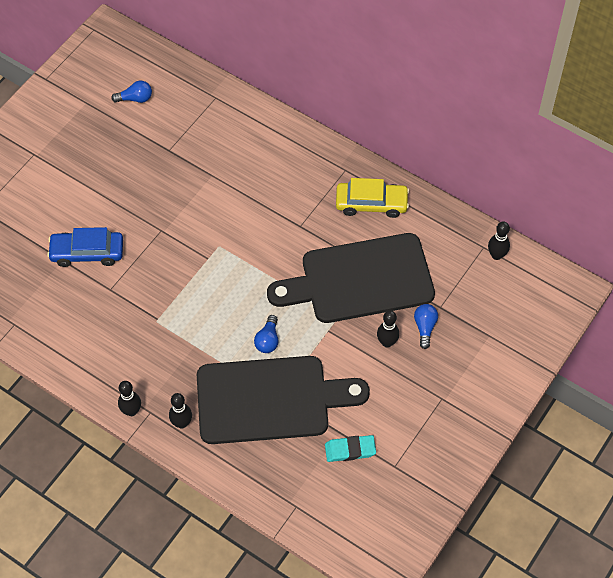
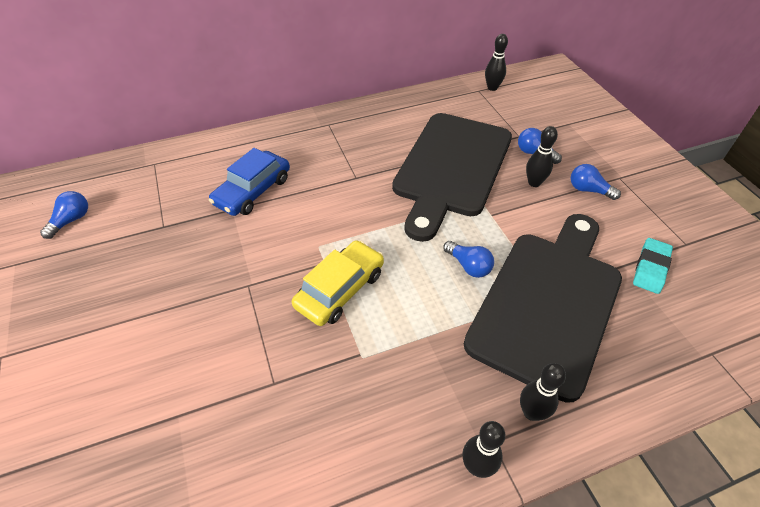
camera: 55 degrees left, 10 degrees down
blue car [47,227,123,267] -> blue car moved to [209,148,290,216]
yellow car [336,178,409,218] -> yellow car moved to [292,240,384,326]
none -> blue light bulb [571,164,621,200]

